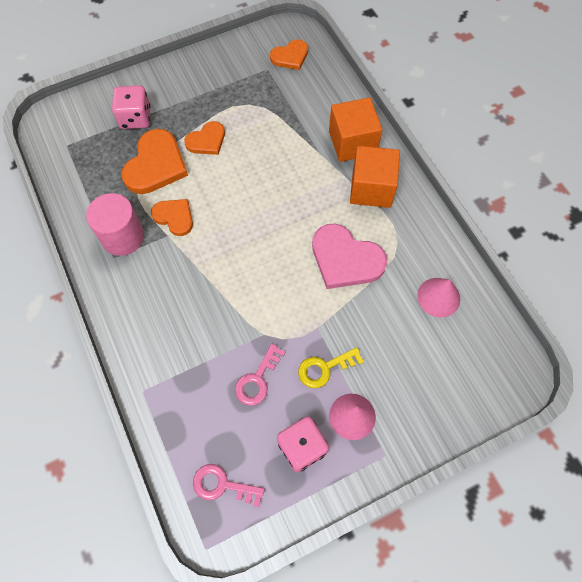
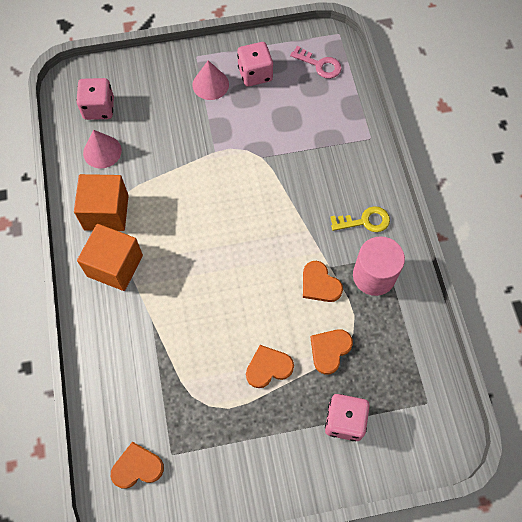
camera: 165 degrees left, 0 degrees up
orange heart [121,129,188,194] -> orange heart [310,329,353,375], size x0.60
pink key [235,344,286,406] -> none
yellow key [298,347,364,388] -> yellow key moved to [330,206,390,232]
pink heart [312,224,387,289] -> none
orange cube [329,98,382,162] -> orange cube moved to [74,174,129,231]
none -> pink dice [76,78,114,120]

